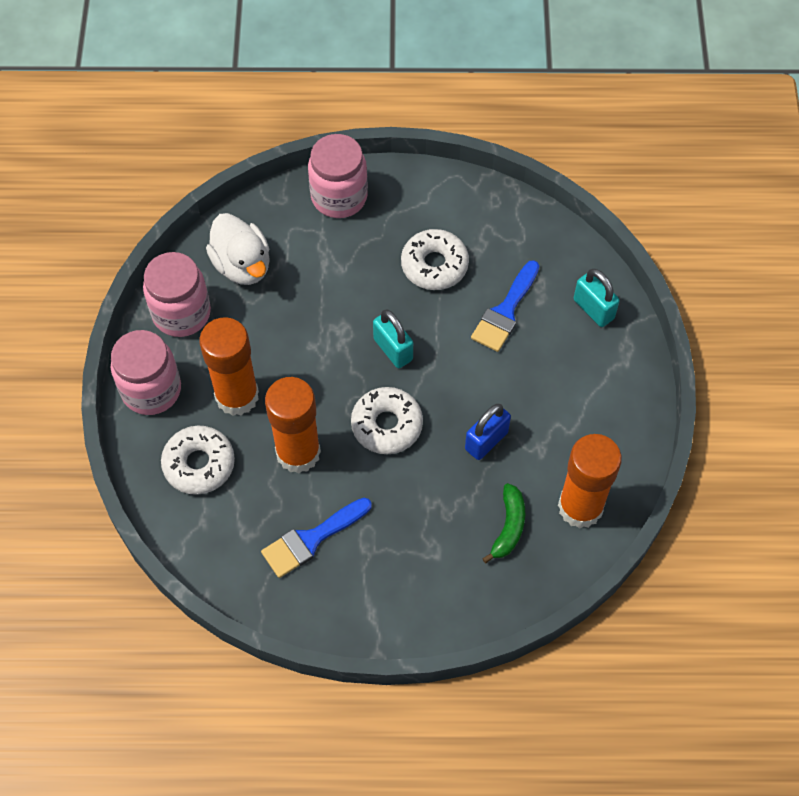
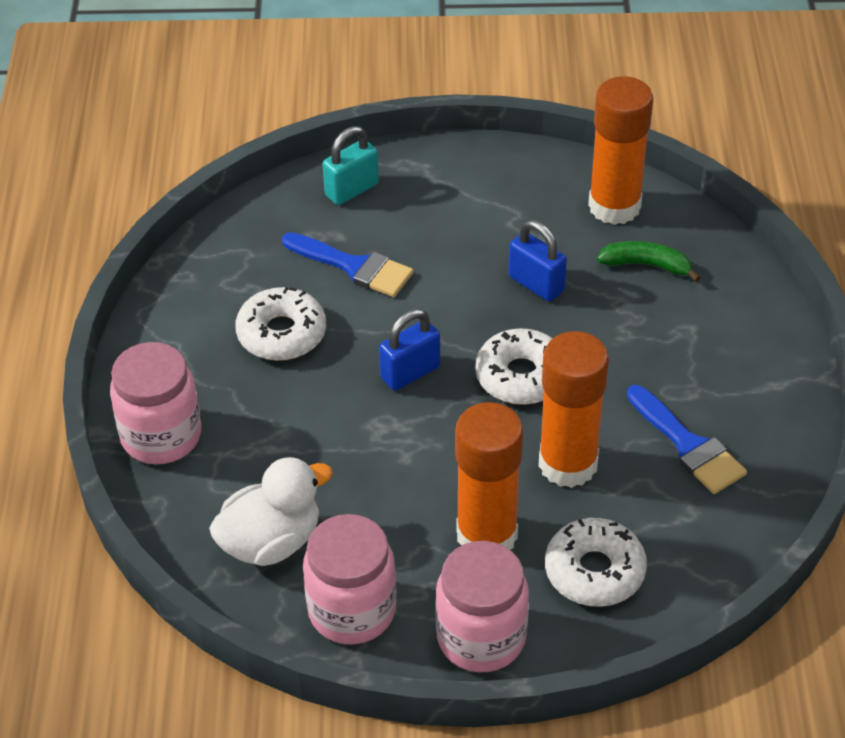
camera: 90 degrees left, 15 degrees down
turquoise padlock [373,310,413,368] -> blue padlock [379,309,440,391]

